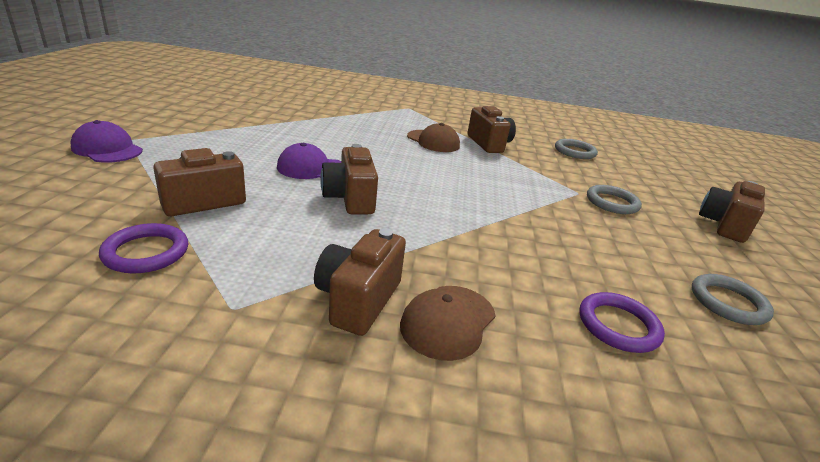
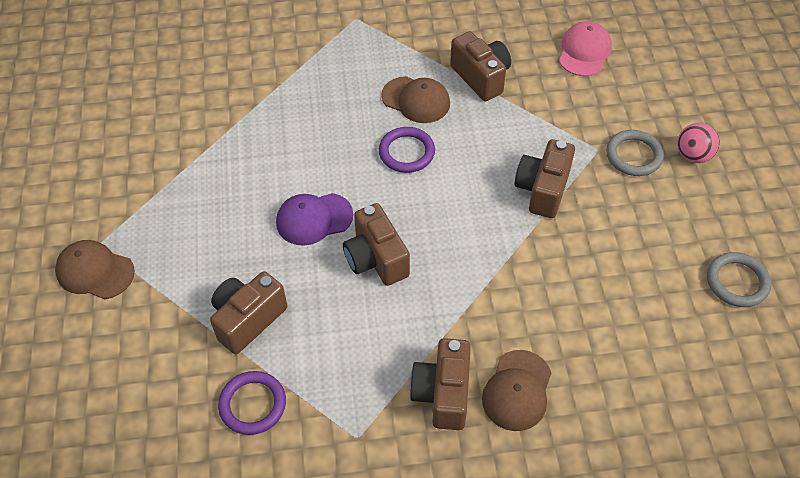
camera: 10 degrees left, 25 degrees up
purple cap [71,120,143,162] -> brown cap [55,240,135,299]
grey ring [555,139,598,159] -> pink cap [559,21,612,76]
purple ring [579,292,665,353] -> purple ring moved to [379,127,435,173]
brown camera [699,181,765,243] -> brown camera moved to [514,139,575,218]
none -> pink ball [677,123,720,163]

